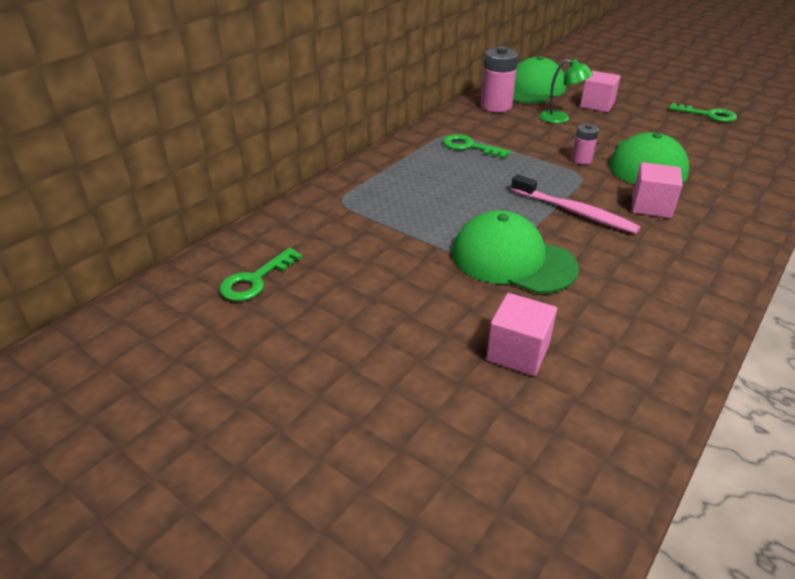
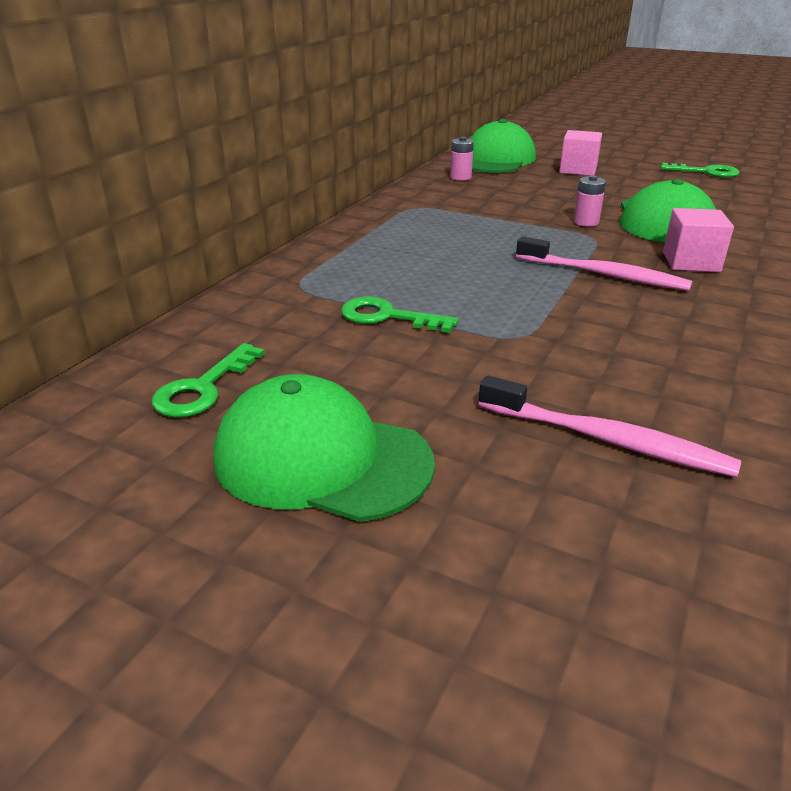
camera: 10 degrees left, 5 degrees down
green key [443,134,511,159] -> green key moved to [341,297,458,333]
green cap [452,210,579,294] -> green cap moved to [214,374,435,522]
pink battery [481,47,518,112] -> pink battery [450,137,474,181], size x0.55
pink cube [486,293,557,376] -> pink toothbrush [479,375,741,477]
green lamp [539,59,593,123] -> none

